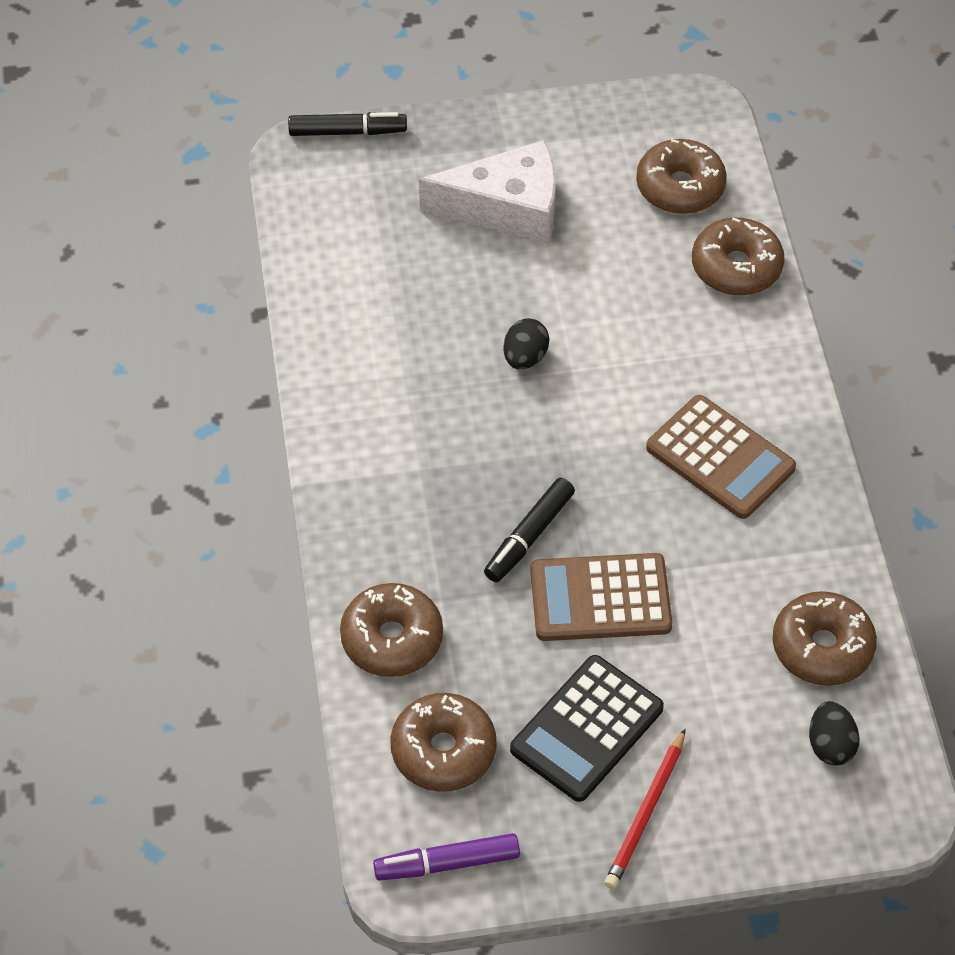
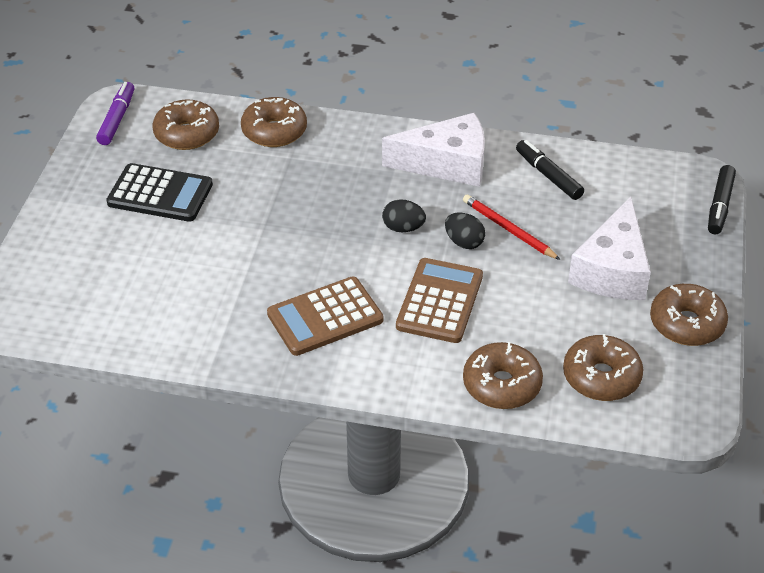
camera: 110 degrees right, 10 degrees down
black marker [484,478,575,582] -> black marker moved to [516,140,584,200]
black calculator [510,655,664,802] -> black calculator turned 135 degrees clockwise [106,163,213,222]
brown calculator [530,553,673,641] -> brown calculator moved to [396,258,483,343]
red pencil [605,729,685,889] -> red pencil moved to [463,194,561,260]
brown donut [773,591,877,686] -> brown donut moved to [650,284,728,346]
black egg [809,701,860,765] -> black egg moved to [382,199,426,232]
none -> white cheese [382,113,485,187]

